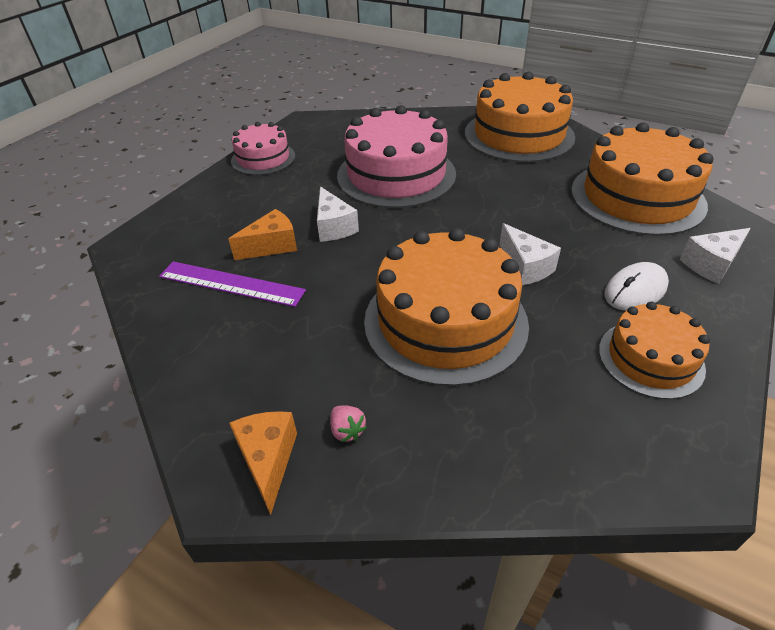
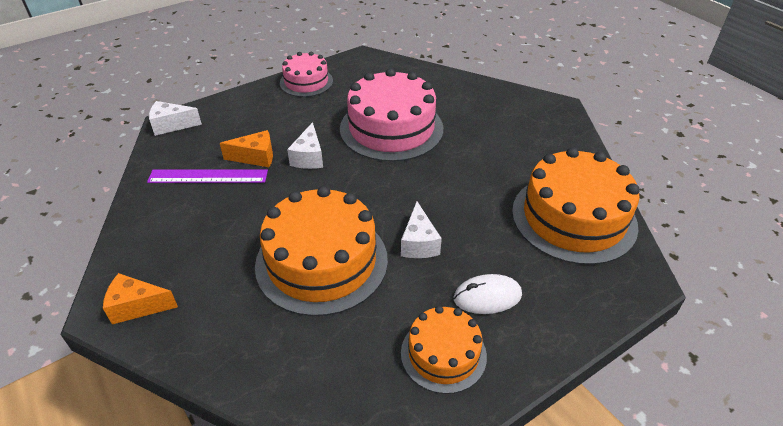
camera: 25 degrees right, 0 degrees up
purple ruler [159,261,306,307] -> purple ruler turned 45 degrees counterclockwise [147,169,268,183]
orange cheese [229,411,297,515] -> orange cheese turned 105 degrees counterclockwise [103,273,178,324]
pink strawberry [330,405,367,442] -> none
orange cake [465,72,575,163] -> none
white cheese [680,228,751,284] -> white cheese moved to [149,101,202,136]

